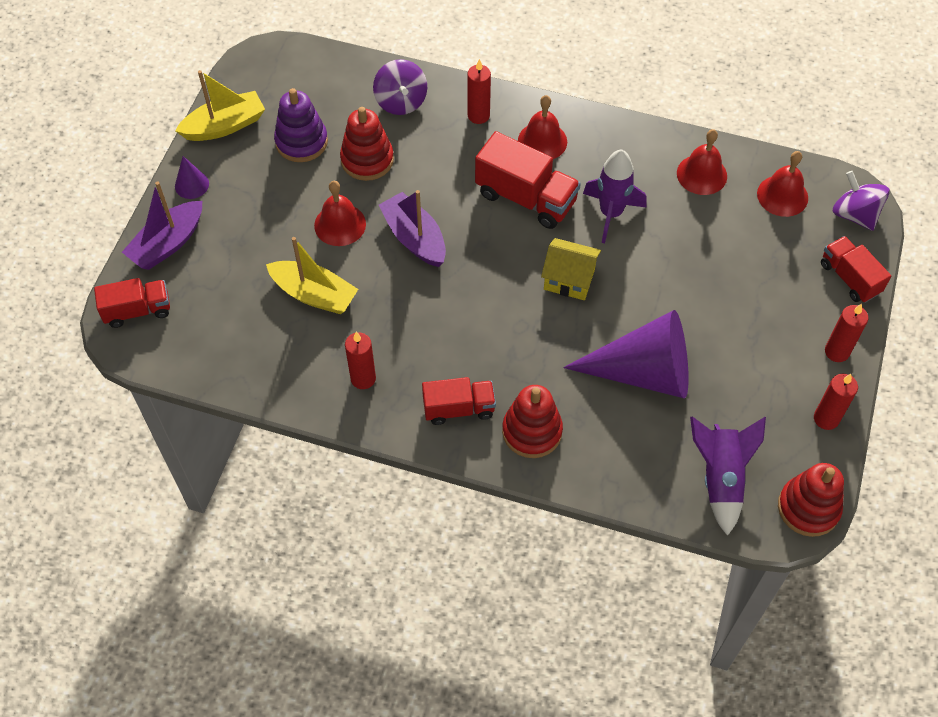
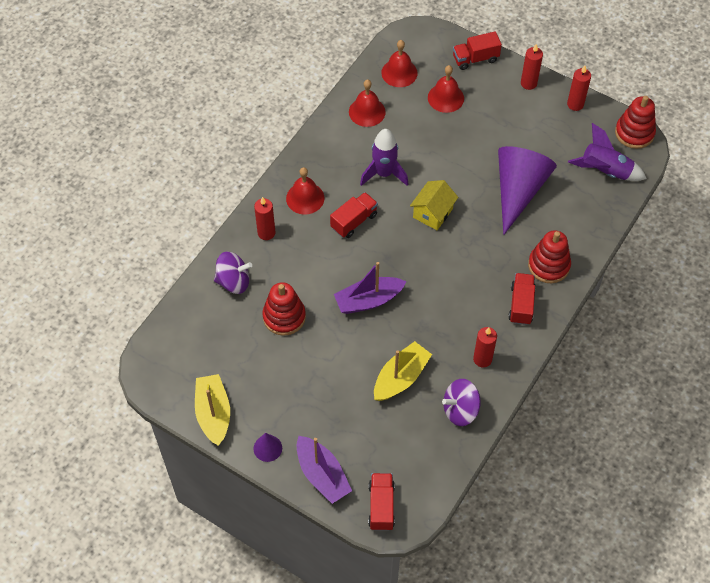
camera: 75 degrees left, 0 degrees up
purple stacking toy [274,88,328,162] -> none
red bell [314,181,366,246] -> red bell moved to [428,65,464,113]
red truck [475,131,581,229] -> red truck [330,192,378,238], size x0.65
purple spinning top [833,171,890,231] -> purple spinning top moved to [442,379,481,426]

